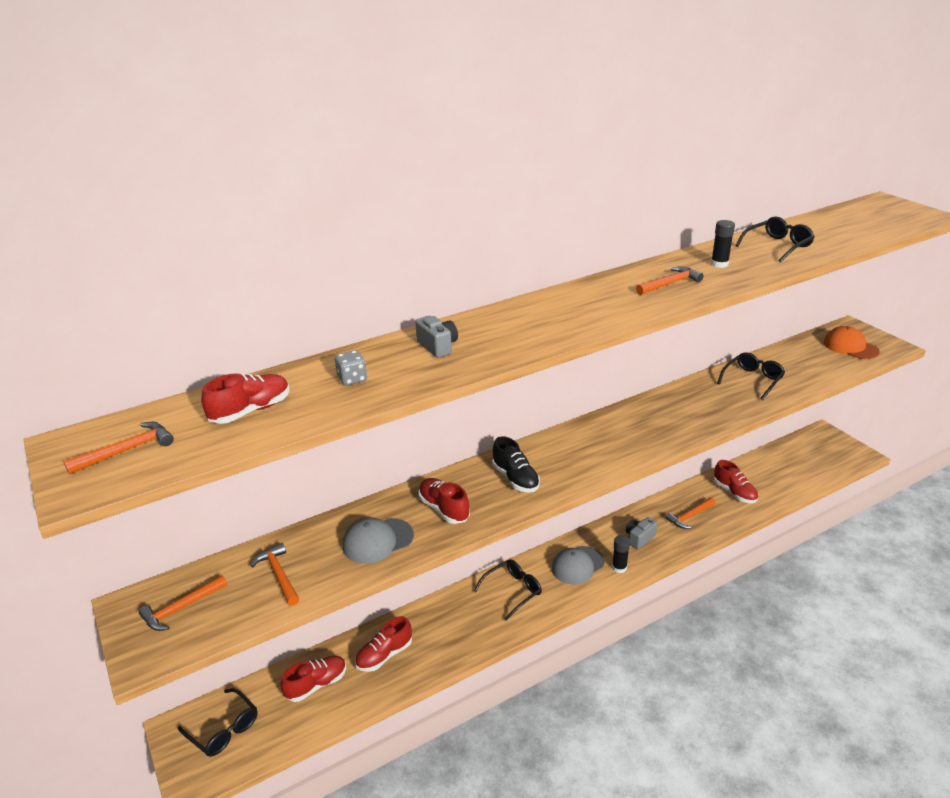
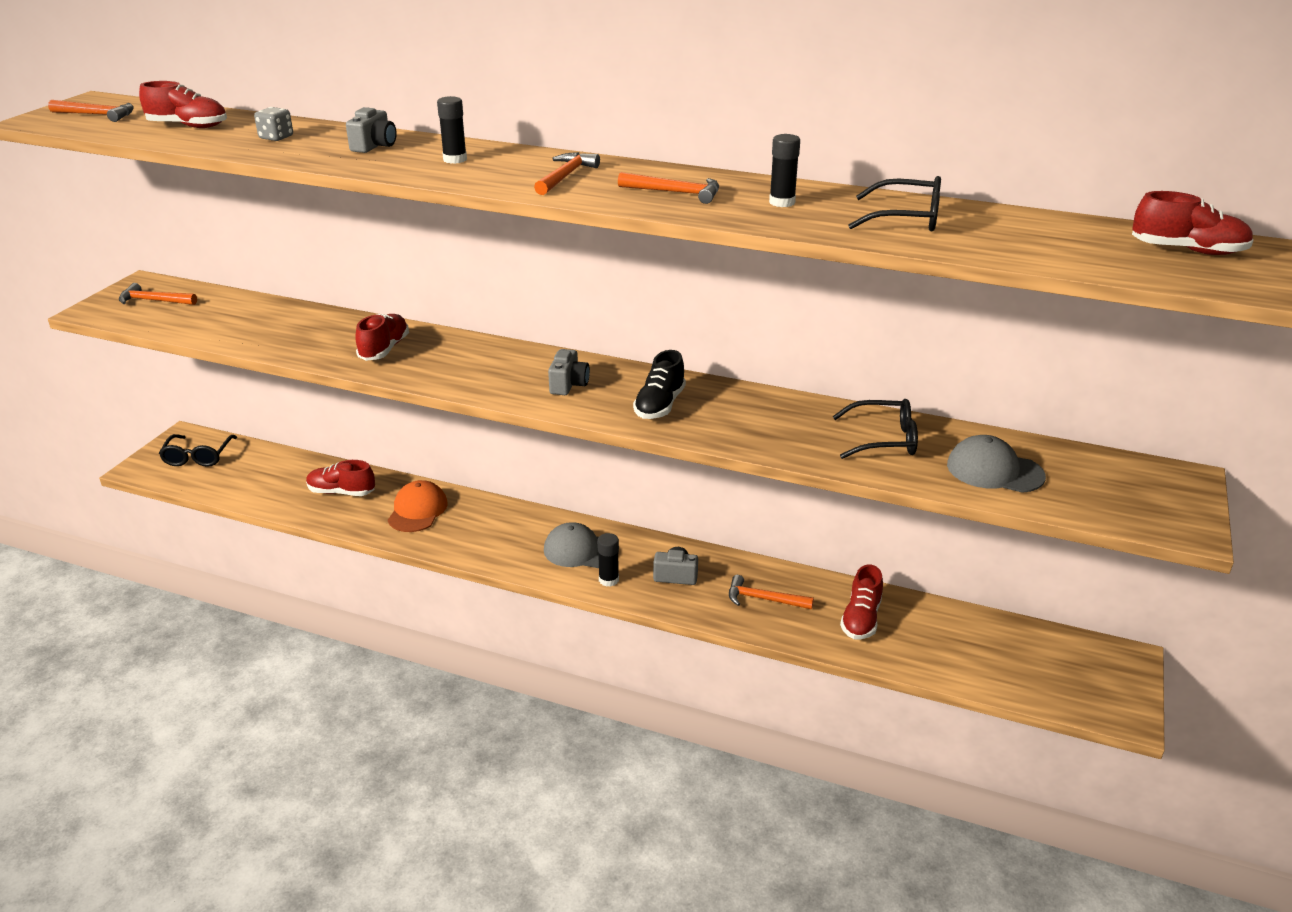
camera: 50 degrees right, 0 degrees up
orange hammer [251,543,299,606] -> orange hammer moved to [534,152,600,195]
red shoe [281,656,346,702] -> red shoe moved to [1132,191,1254,255]
grey cap [342,517,414,564] -> grey cap moved to [947,435,1046,493]
black glasses [474,559,542,620] -> none
black shoe [492,436,540,493] -> black shoe moved to [633,350,686,419]
orange cap [823,326,880,359] -> orange cap moved to [388,480,448,532]
none -> black glue stick [437,96,467,164]
none -> grey camera [548,349,590,395]

